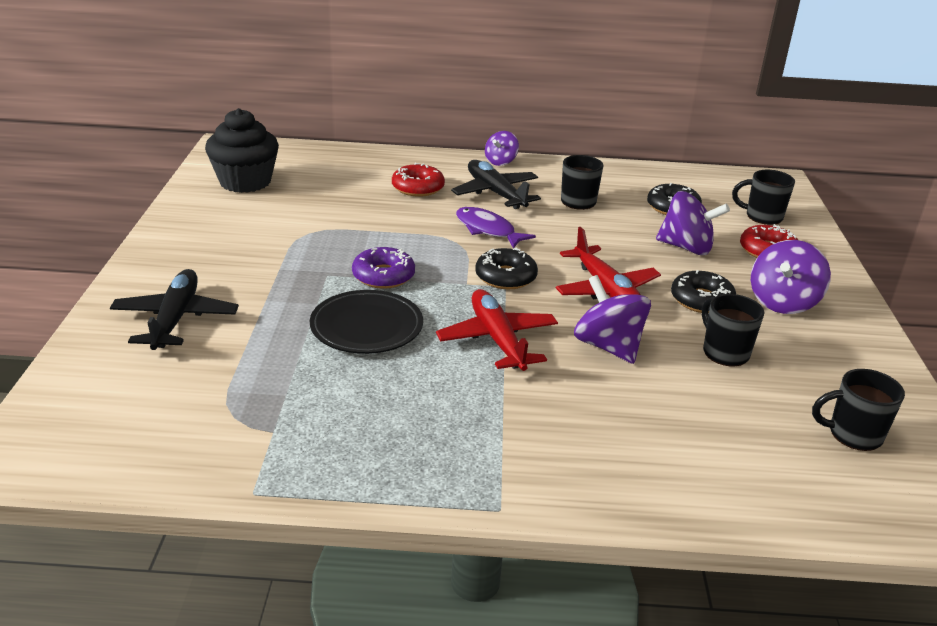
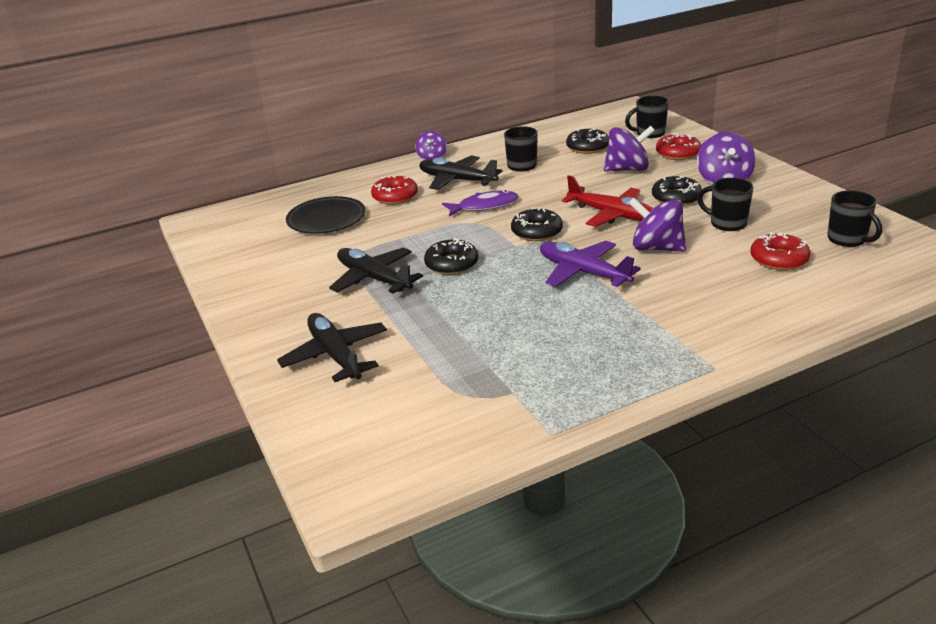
camera: 25 degrees left, 0 degrees up
black cupcake [205,108,279,193] -> none
black plate [310,290,423,354] -> black plate moved to [286,196,365,234]
purple donut [352,247,415,289] -> black donut [424,238,478,275]
red plane [436,289,558,371] -> purple plane [540,241,641,287]
purple fish [456,207,536,249] -> purple fish turned 150 degrees clockwise [442,190,518,217]
black mug [812,369,905,451] -> black mug turned 90 degrees counterclockwise [827,190,882,247]
none -> black plane [329,247,423,294]
none -> red donut [750,232,811,270]

